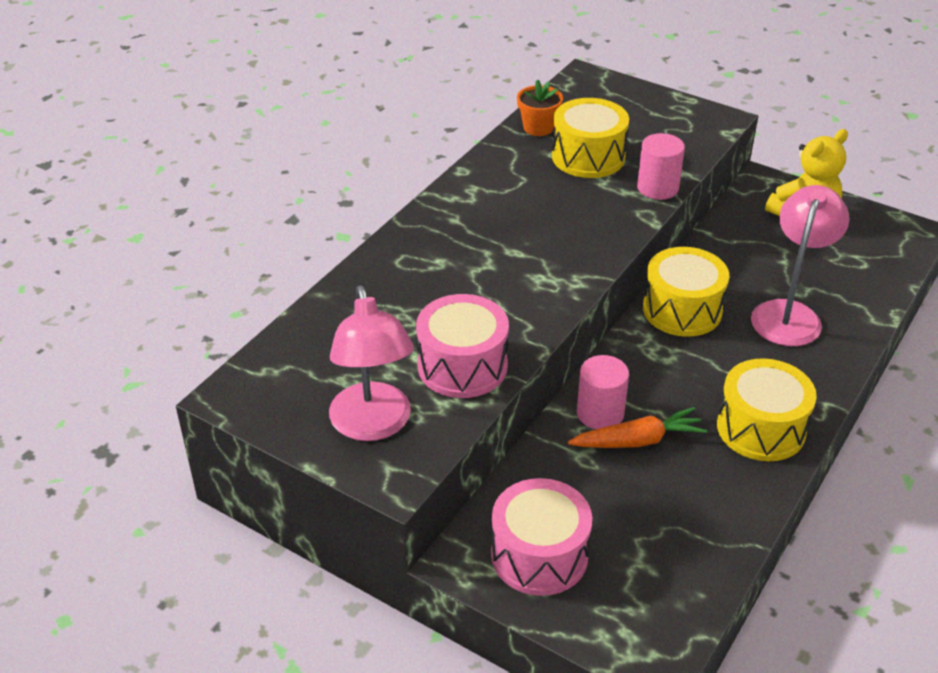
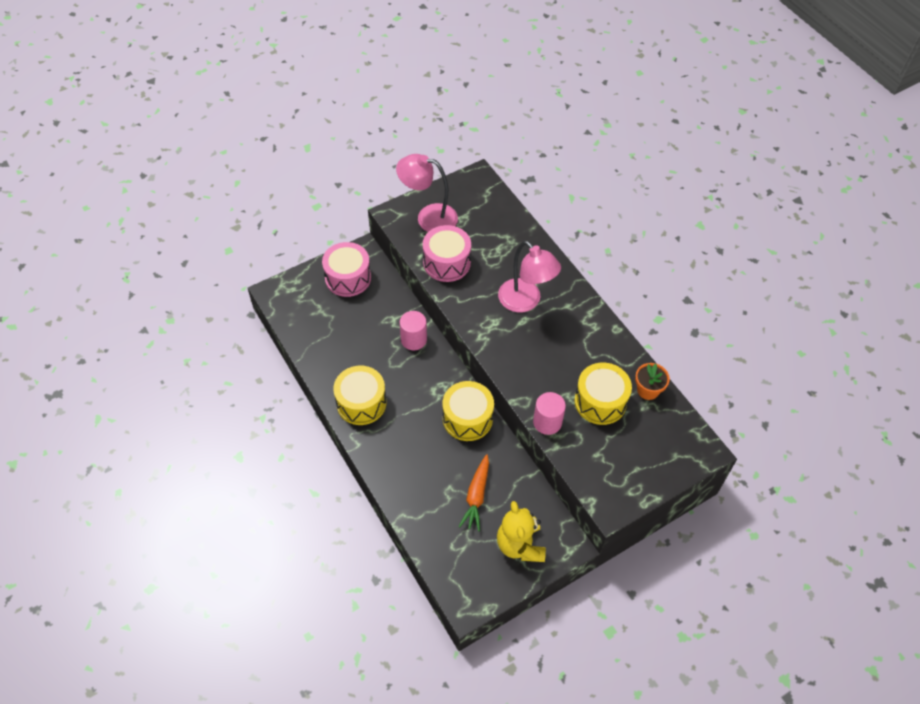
camera: 115 degrees right, 15 degrees up
orange carrot [568,407,707,448] -> orange carrot moved to [459,454,489,531]
pink lamp [751,185,849,346] -> pink lamp moved to [498,241,561,313]

